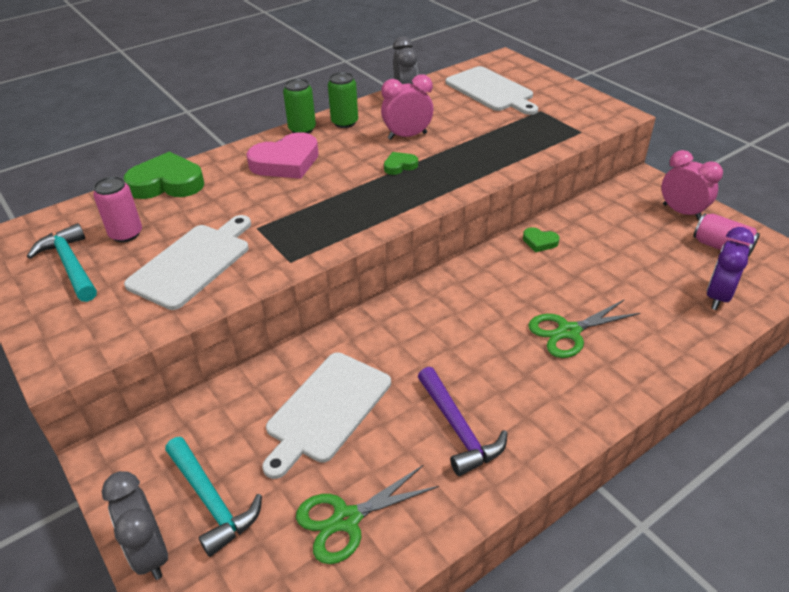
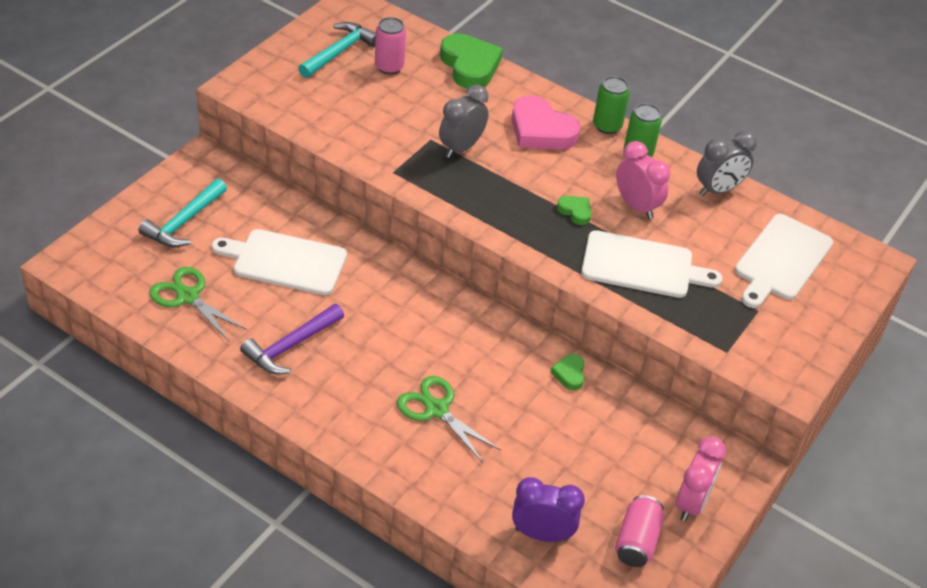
camera: 65 degrees right, 5 degrees up
grey clock [102,471,168,580] -> grey clock moved to [439,85,489,158]
white cutting board [124,215,251,310] -> white cutting board moved to [581,230,723,298]

